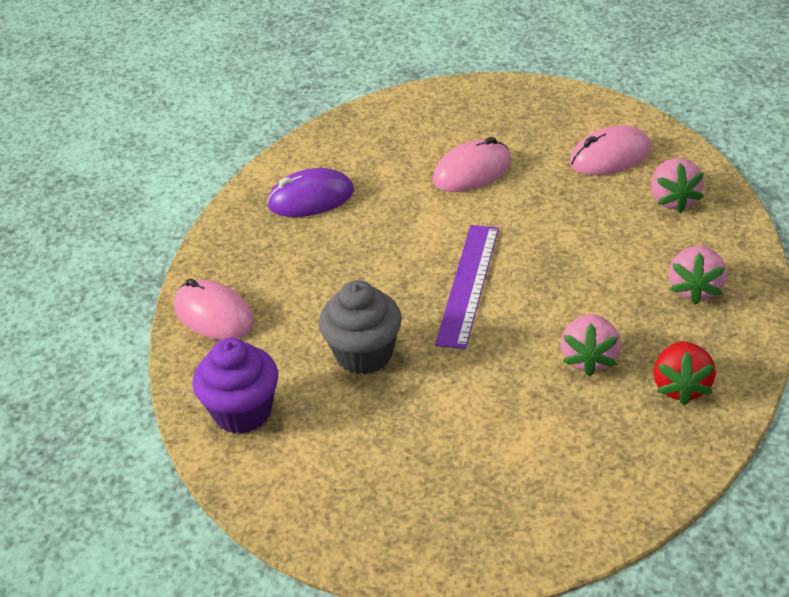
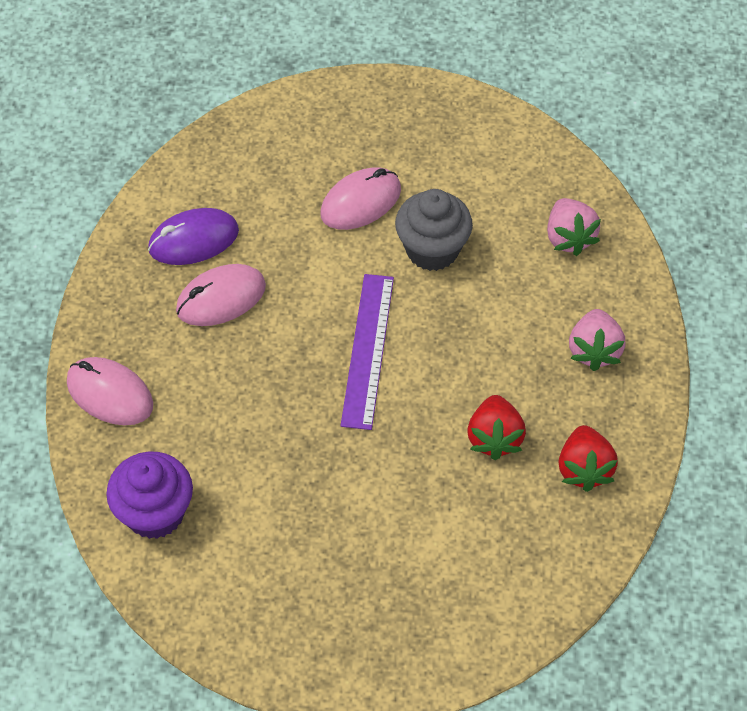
camera: 10 degrees left, 15 degrees up
grey cupcake [319,280,402,374] -> grey cupcake moved to [395,189,473,271]
pink strawberry [561,314,621,377] -> red strawberry [467,395,526,460]
pink mouse [569,125,651,175] -> pink mouse moved to [176,264,266,326]

